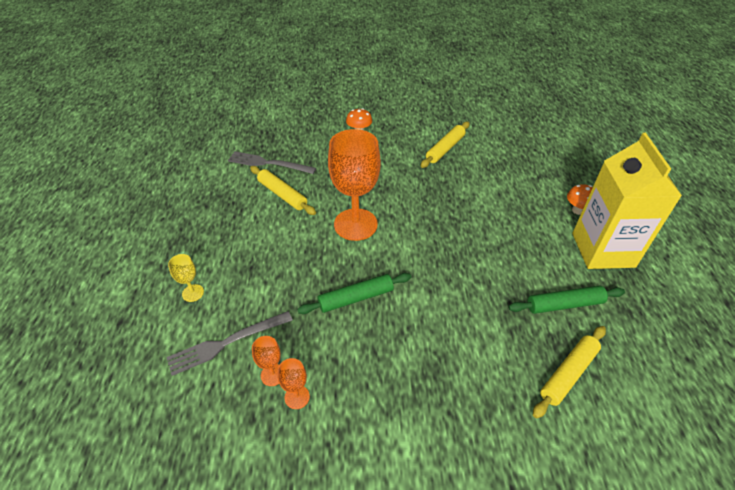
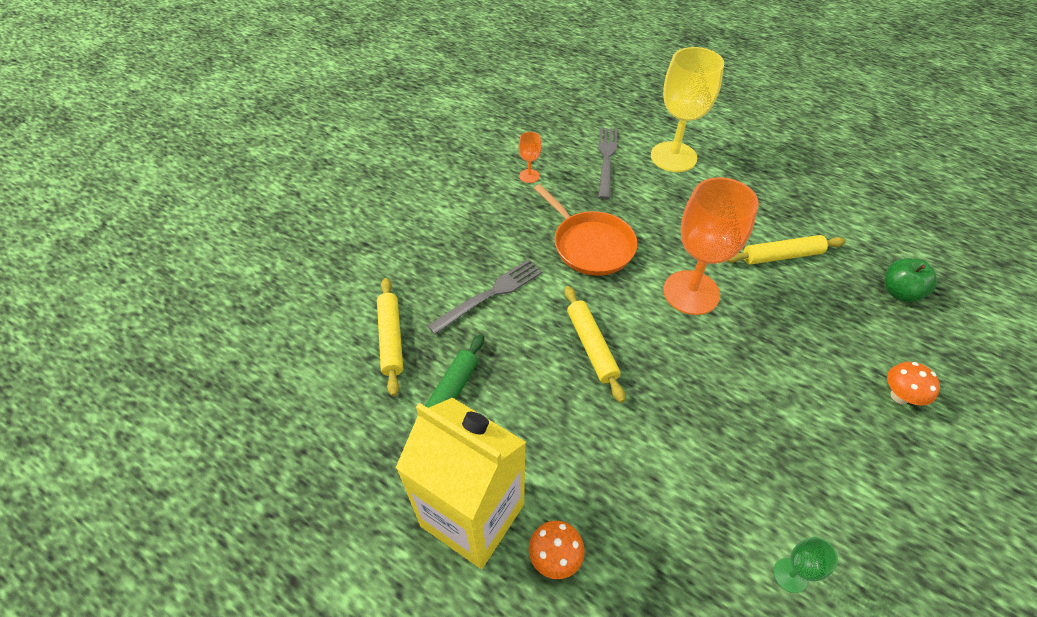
camera: 125 degrees right, 5 degrees up
yellow goblet [168,254,204,302] -> yellow goblet [651,47,724,172], size x2.32
grey fork [228,151,316,174] -> grey fork moved to [427,259,542,334]
orange goblet [252,336,281,386] -> none
green rolling pin [297,273,411,314] -> orange pan [534,184,637,276]
yellow rolling pin [421,122,470,168] -> yellow rolling pin moved to [564,286,625,403]
none -> green goblet [774,537,838,593]
none -> green apple [884,258,937,302]

